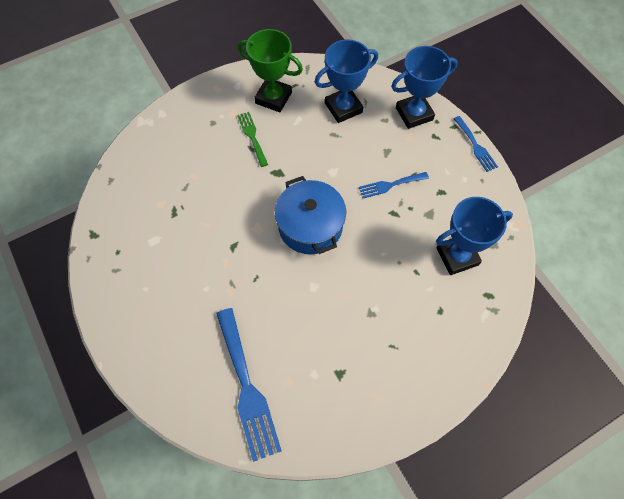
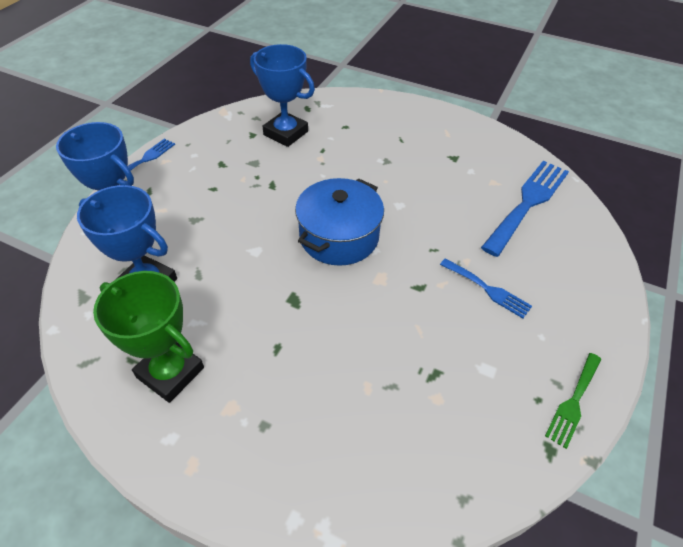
camera: 125 degrees left, 15 degrees down
green fork [237,112,268,167] -> green fork moved to [545,353,601,449]
green trophy [238,29,303,112] -> green trophy turned 45 degrees counterclockwise [93,271,204,403]
blue fork [359,172,429,198] -> blue fork moved to [440,258,532,318]

